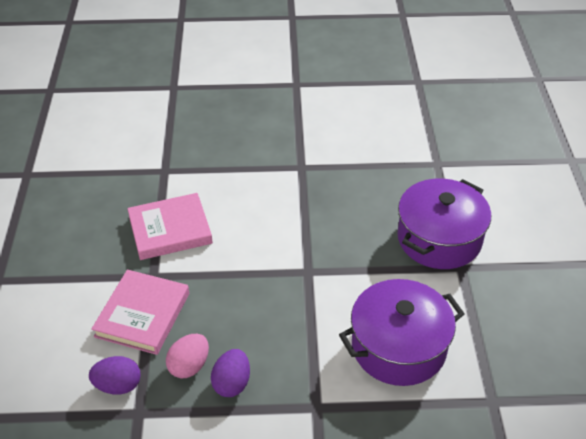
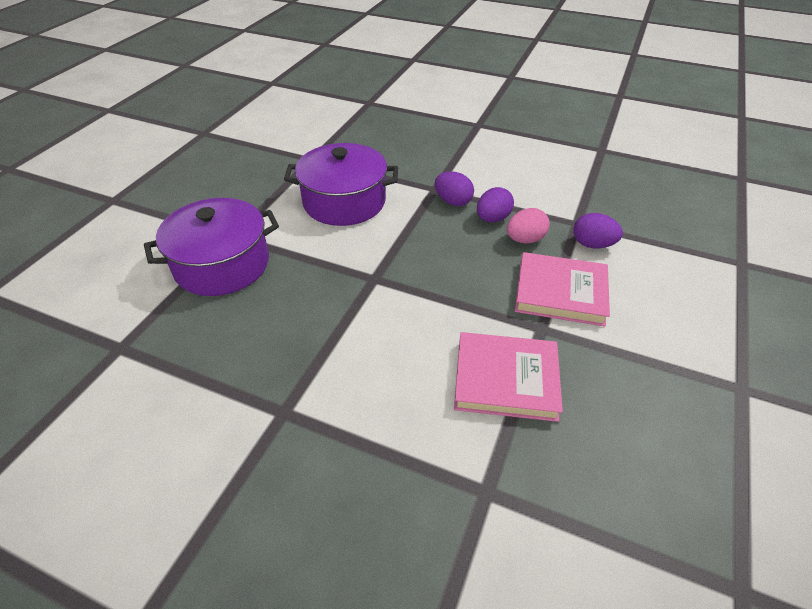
camera: 155 degrees left, 0 degrees up
pink book [91,270,189,355] -> pink book turned 60 degrees clockwise [515,252,610,327]
none -> purple egg [435,171,474,206]

